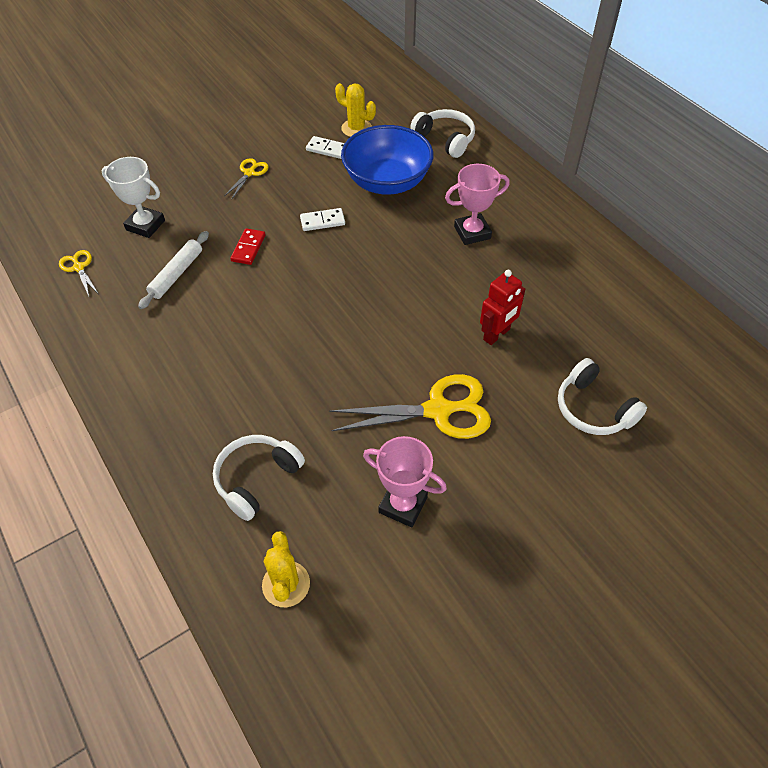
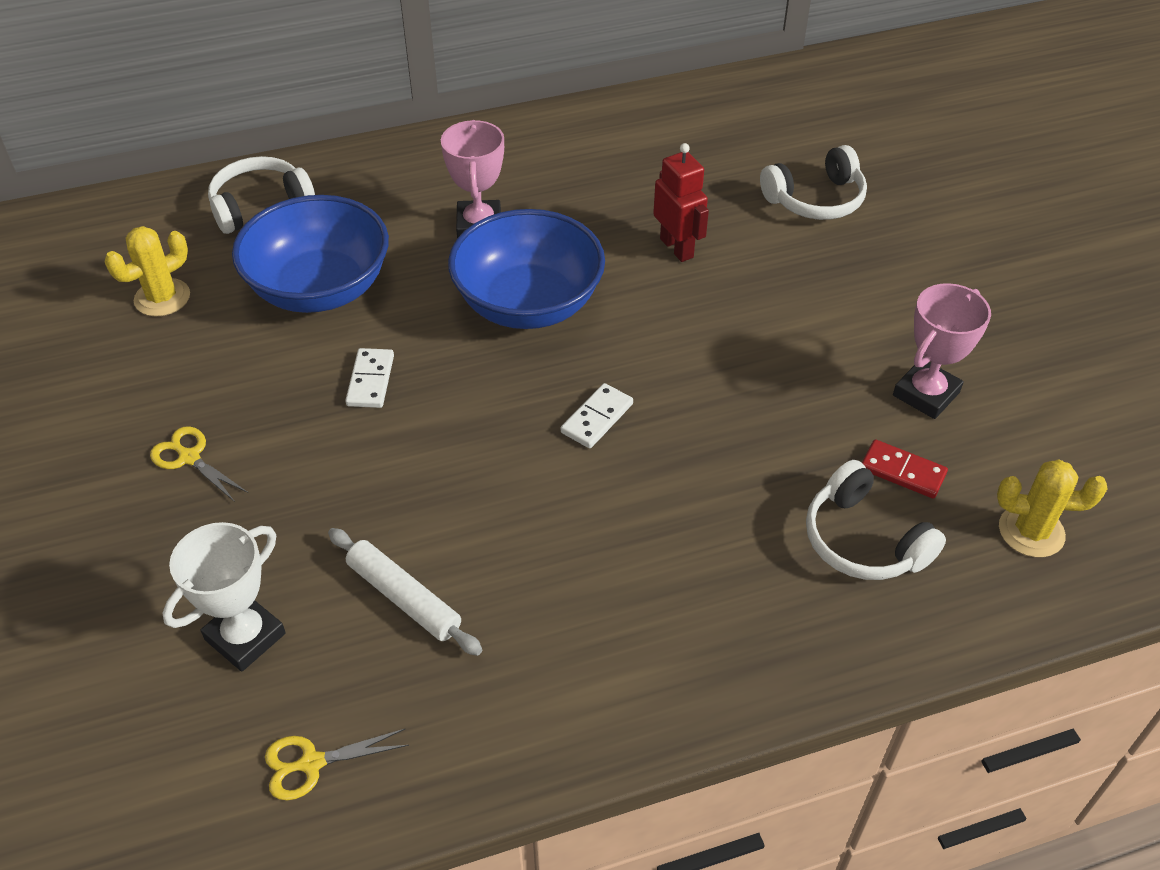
camera: 75 degrees left, 5 degrees down
red domino [230,228,266,265] -> red domino moved to [862,439,948,499]
white domino [306,136,345,159] -> white domino moved to [561,383,633,448]
yellow scissors [329,374,491,439] -> none
none -> blue bowl [448,209,605,329]

